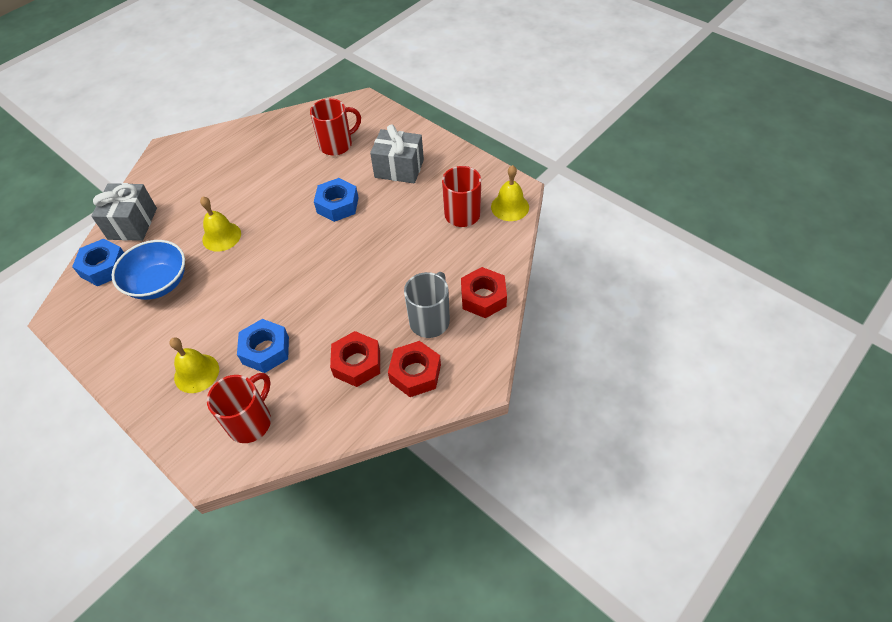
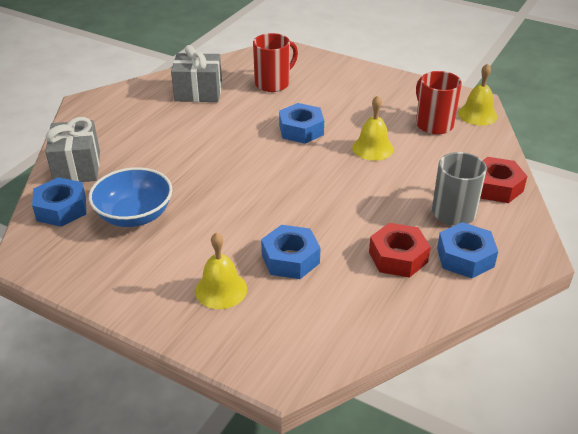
camera: 15 degrees left, 15 degrees down
yellow bell [200,196,241,252] -> yellow bell moved to [352,95,394,161]
red mug [207,373,271,443] -> none
grey gift [370,124,424,184] -> grey gift moved to [171,45,222,102]
red nut [388,341,441,397] -> blue nut [437,222,498,279]

